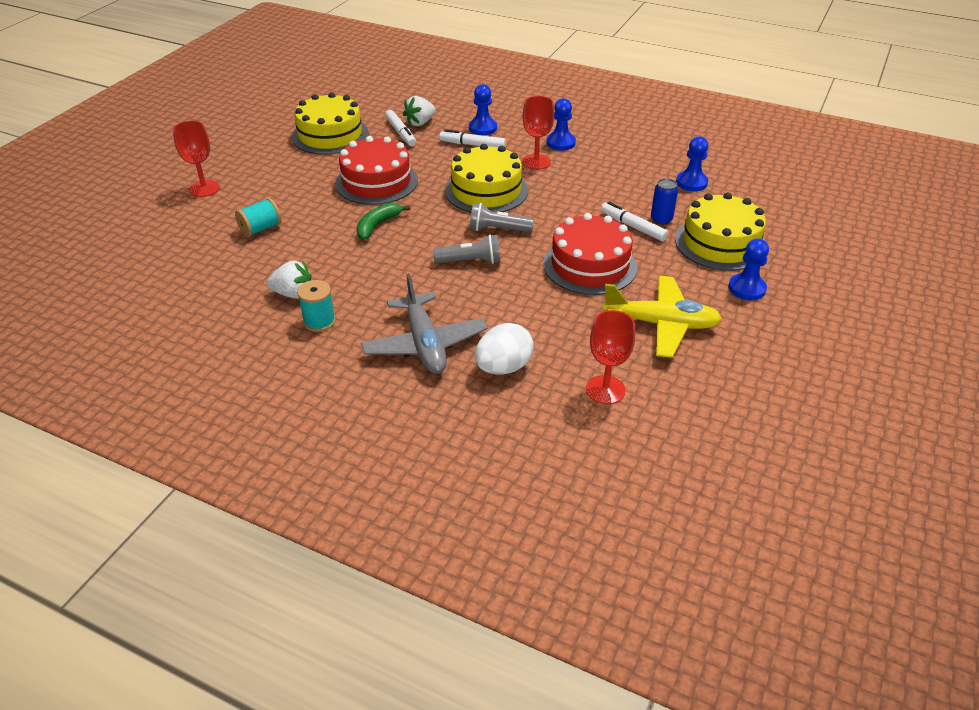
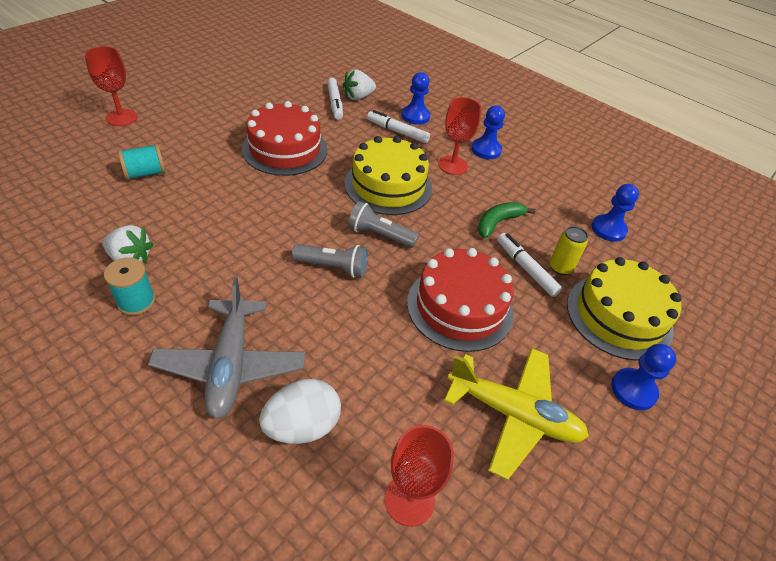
camera: 10 degrees right, 5 degrees up
yellow cake [292,92,369,155] -> none
green banana [356,203,411,240] -> green banana moved to [478,202,536,238]
blue can [651,178,678,225] -> yellow can [550,226,588,275]

